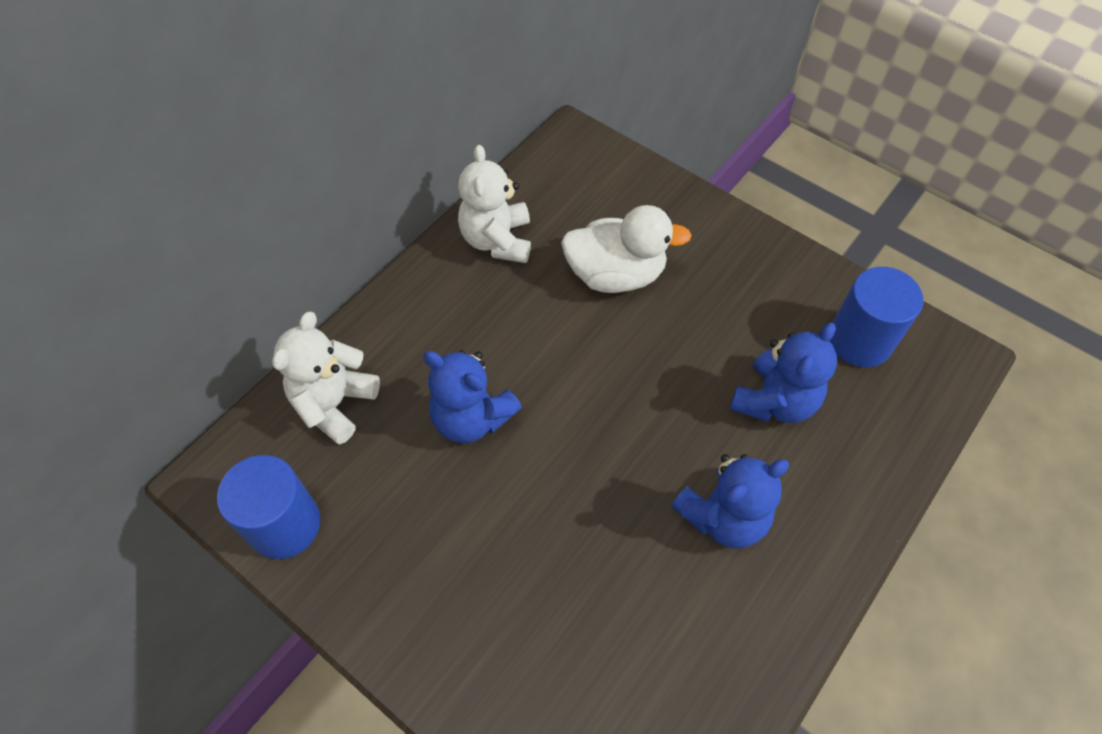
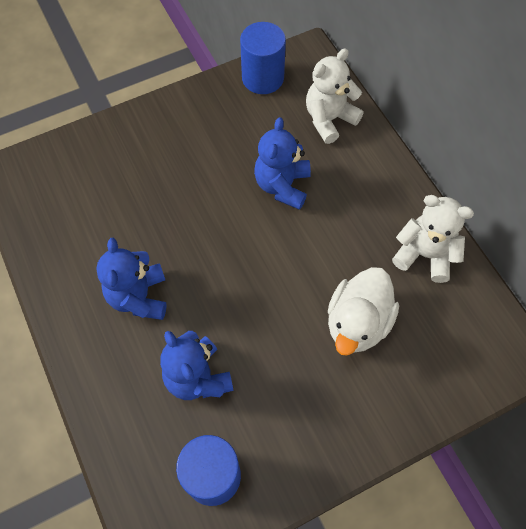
camera: 115 degrees right, 5 degrees up
white teddy bear [272,312,380,444] -> white teddy bear turned 90 degrees counterclockwise [306,48,364,144]
blue teddy bear [423,350,522,443] -> blue teddy bear turned 45 degrees counterclockwise [254,117,311,210]

